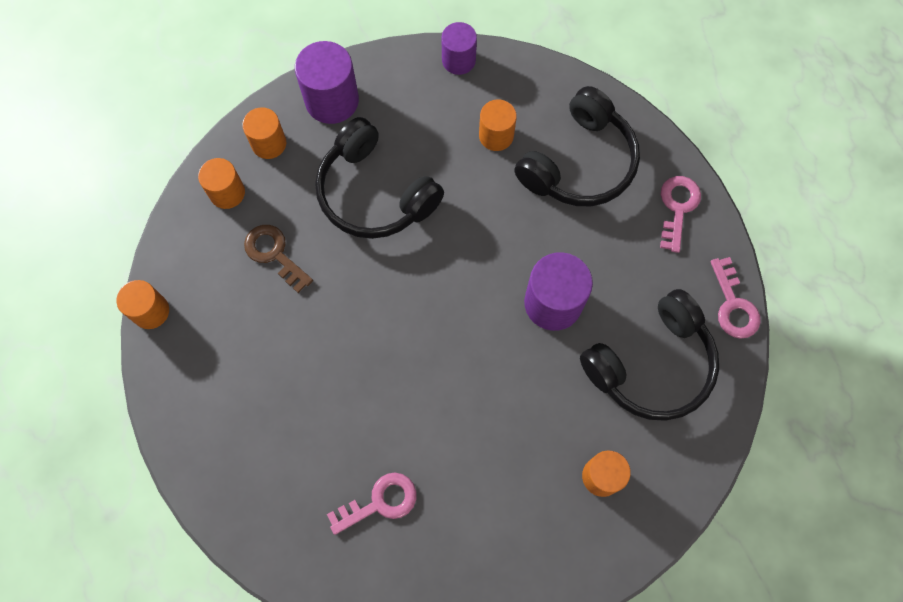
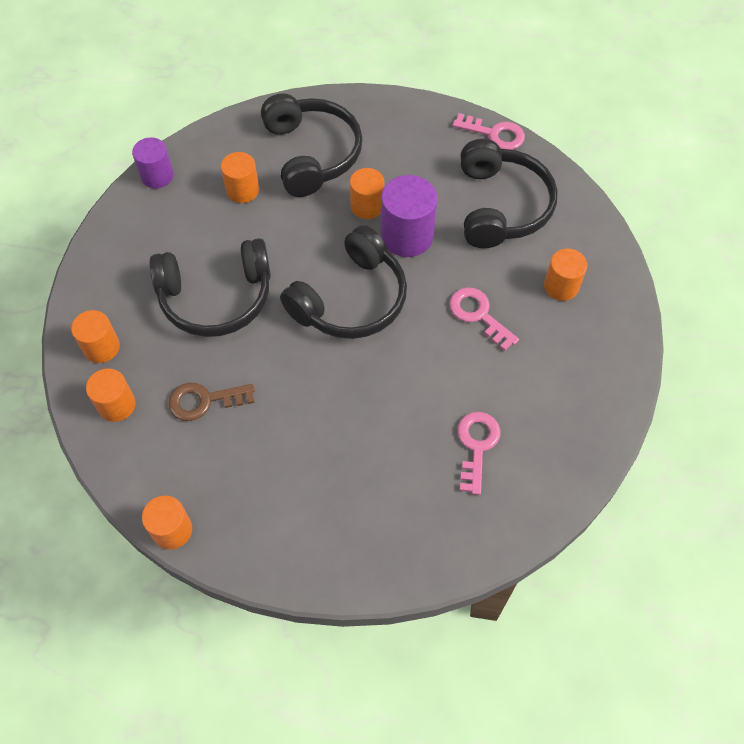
camera: 55 degrees left, 10 degrees down
purple cylinder [295,41,359,124] -> none
pink key [660,176,701,253] -> pink key moved to [449,287,519,351]
none -> black headphones [280,225,407,339]
none -> orange cylinder [350,168,384,219]

